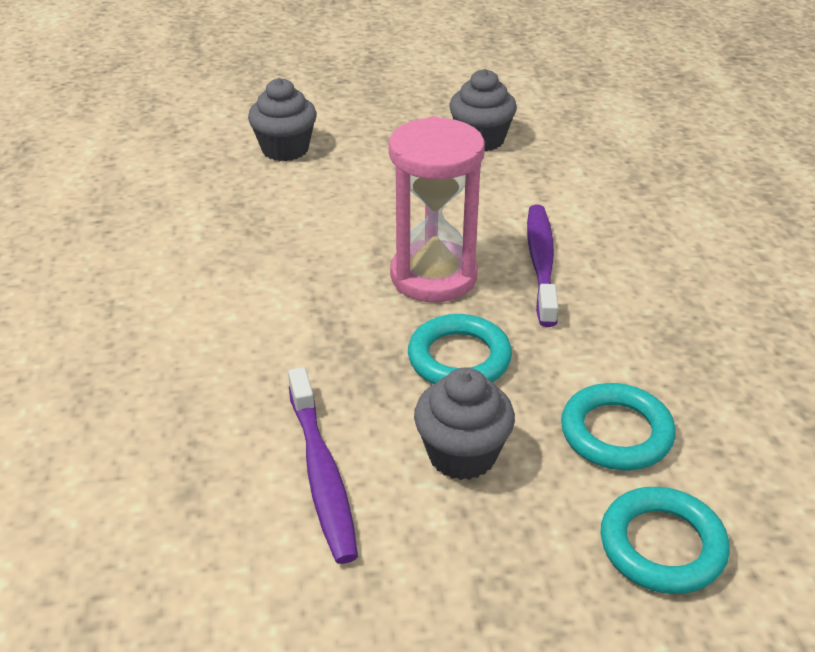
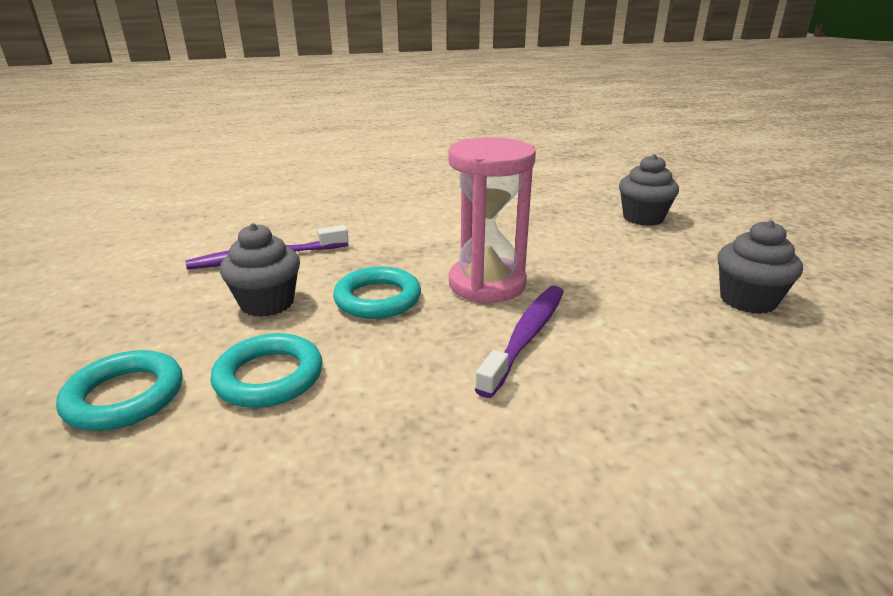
camera: 85 degrees right, 10 degrees down
purple toothbrush [527,205,559,327] -> purple toothbrush turned 60 degrees counterclockwise [475,286,564,398]

